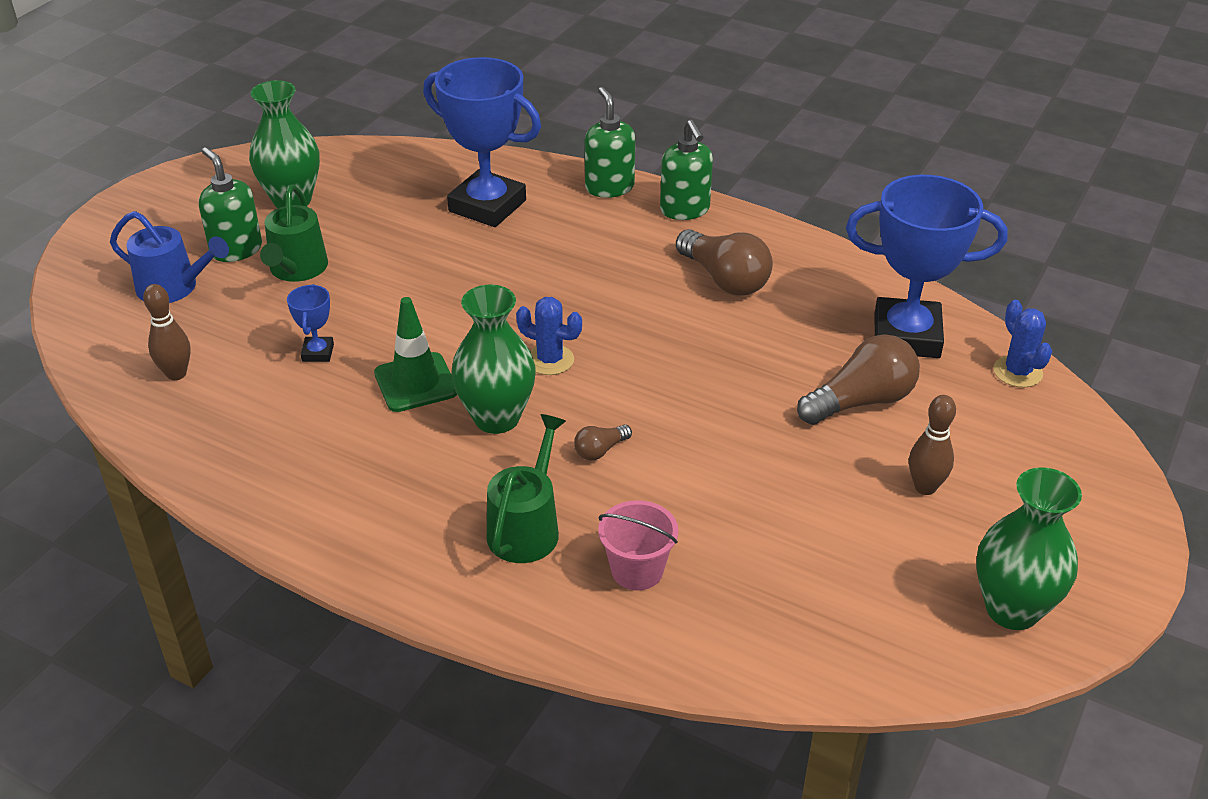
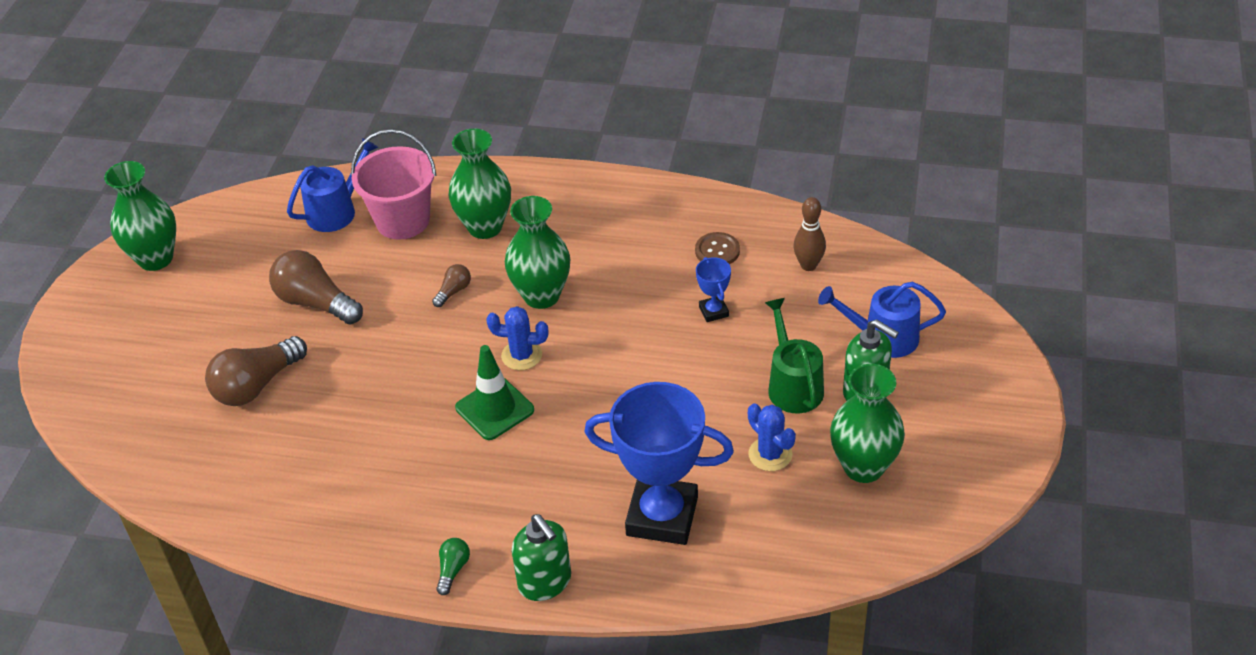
camera: 165 degrees right, 5 degrees up
green traffic cone [374,297,457,412] -> green traffic cone moved to [455,345,534,440]
green watering can [487,414,566,563] -> green vase [449,128,511,239]
pink bucket [598,500,678,590] -> pink bucket [351,129,436,240], size x1.56
green soap dispenser [660,120,713,220] -> green light bulb [436,538,470,595]
brown light bulb [676,229,773,296] -> brown light bulb moved to [269,250,363,325]
blue trophy [846,175,1008,358] -> none
brown bowling pin [909,395,956,495] -> none
blue cactus [993,300,1052,387] -> blue cactus moved to [748,403,796,471]
none -> blue watering can [287,138,379,232]
none -> brown button [695,232,740,264]

